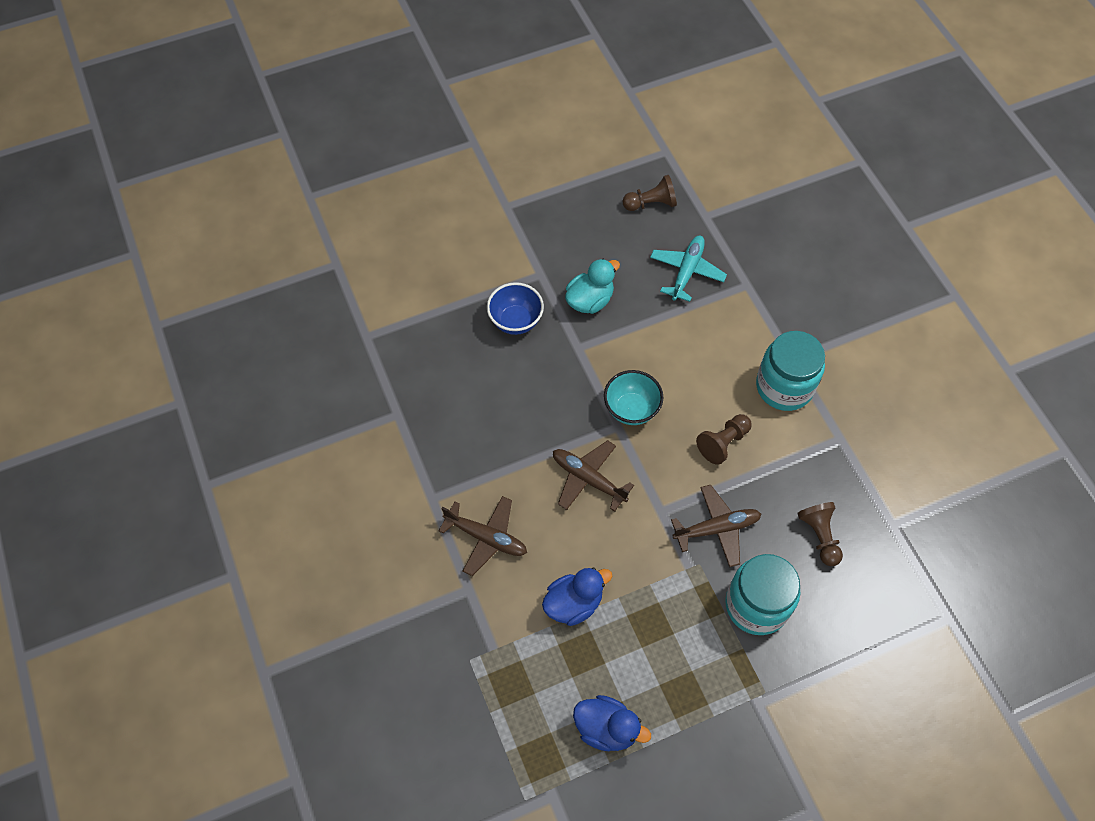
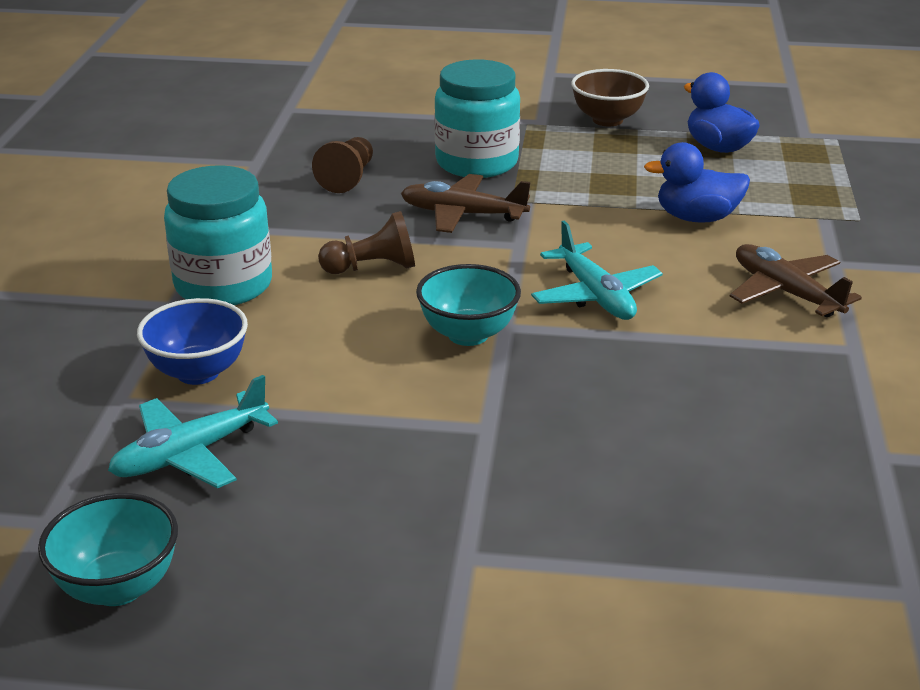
camera: 150 degrees left, 30 degrees down
blue bowl [487,282,544,335] -> blue bowl moved to [137,298,248,385]
brown plane [553,440,634,512] -> turquoise plane [531,220,663,320]
turquoise duck [565,259,620,314] -> none
brown pawn [623,175,677,211] -> turquoise bowl [38,493,178,606]
none -> brown bowl [571,69,649,126]

